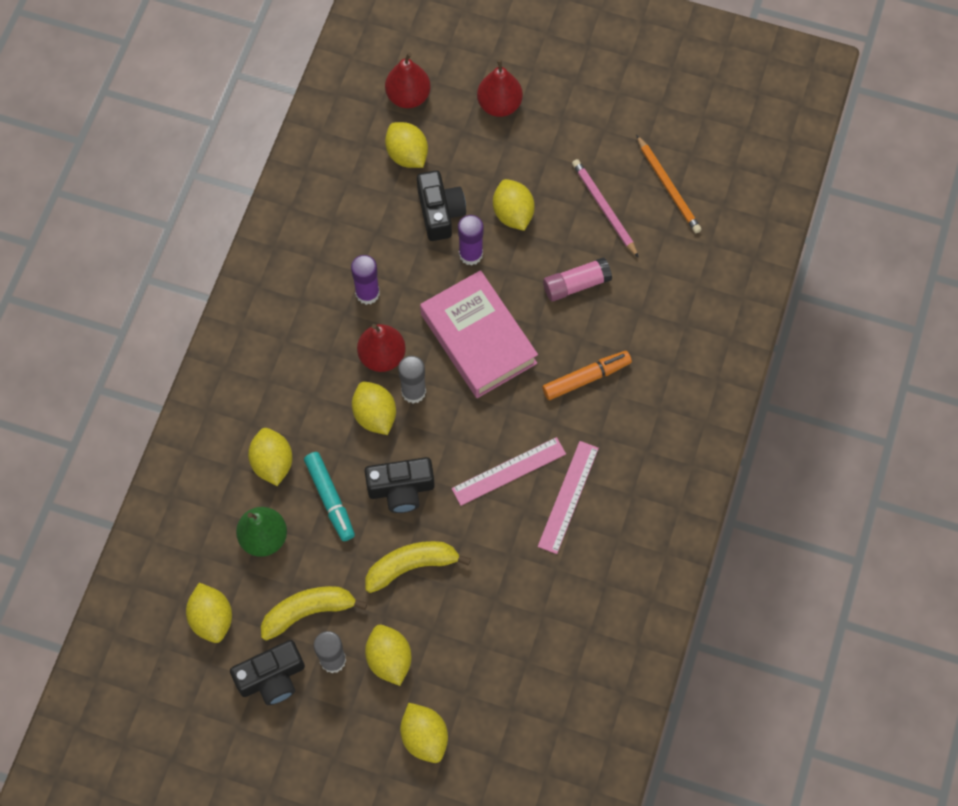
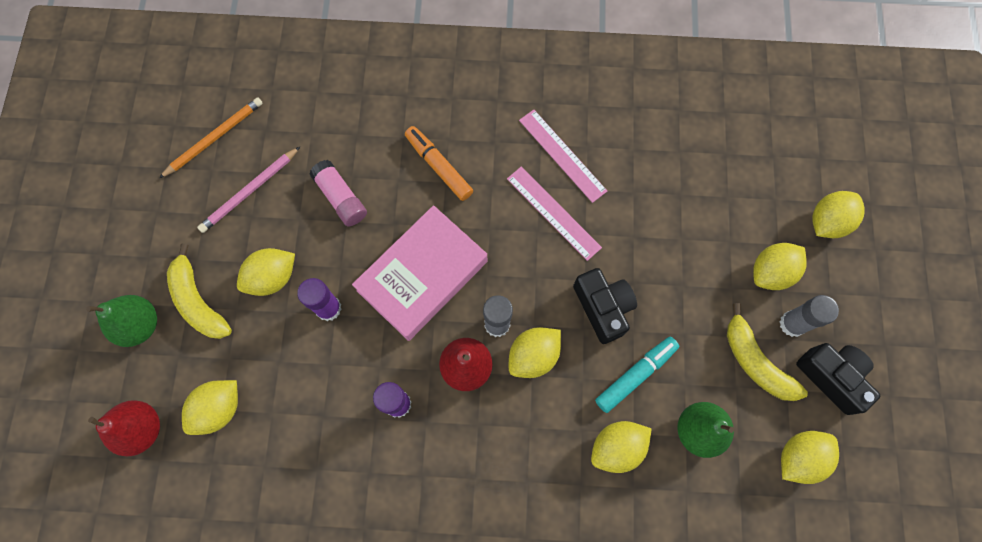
camera: 105 degrees left, 5 degrees up
yellow banana [365,541,471,593] -> yellow banana moved to [167,244,232,339]
black camera [417,170,466,241] -> none
red pear [477,59,523,117] -> green pear [86,295,157,347]
pink ruler [538,441,599,554] -> pink ruler turned 45 degrees clockwise [519,110,607,203]

